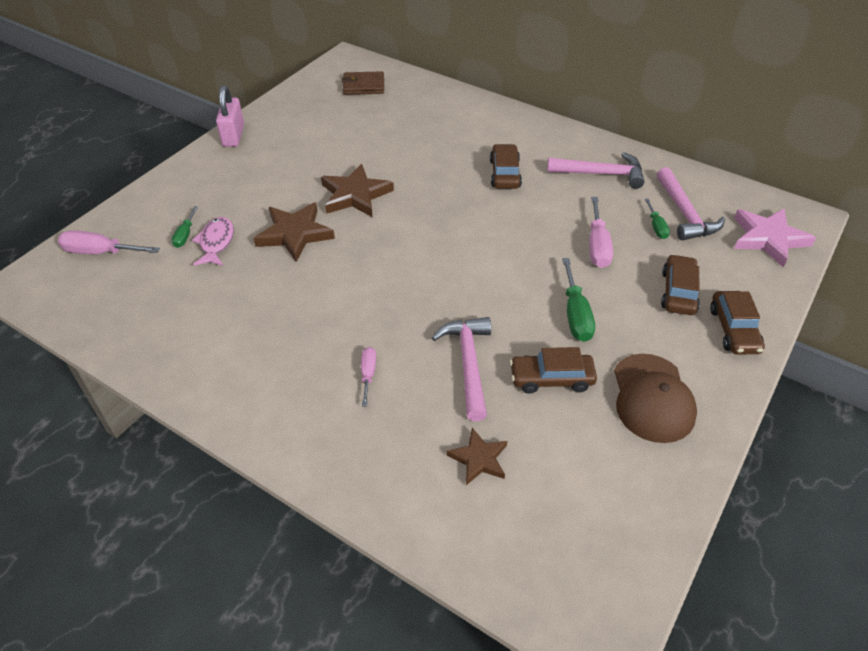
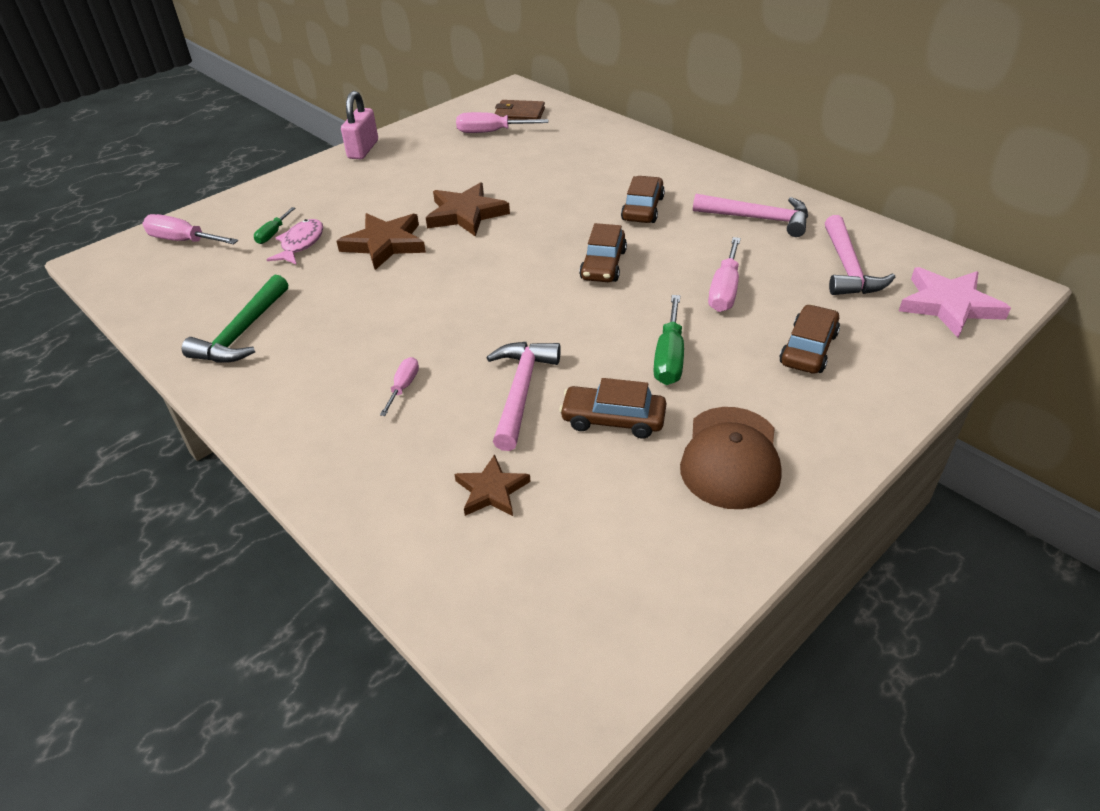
camera: 15 degrees right, 5 degrees down
green screwdriver [645,198,670,239] -> none
brown car [710,291,765,355] -> brown car moved to [579,223,627,282]
none -> green hammer [182,275,288,362]
none -> pink screwdriver [456,112,548,133]

